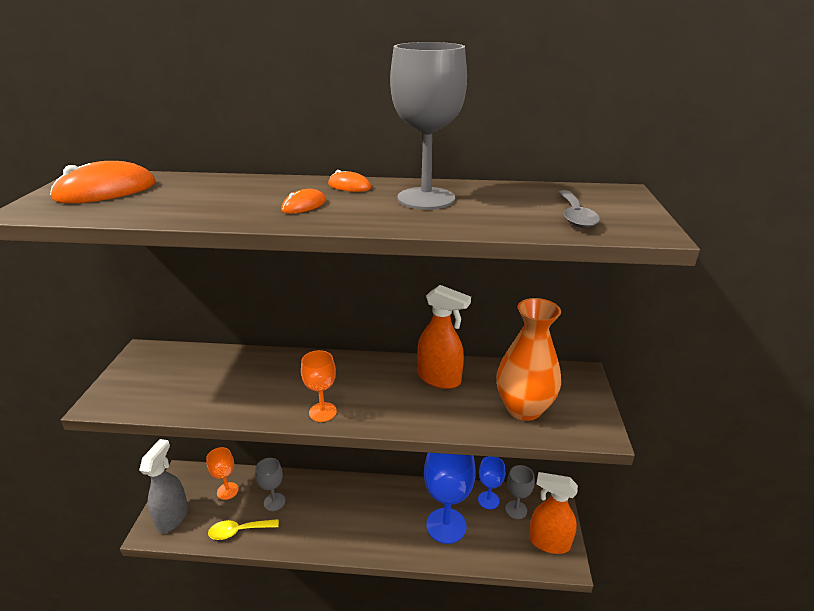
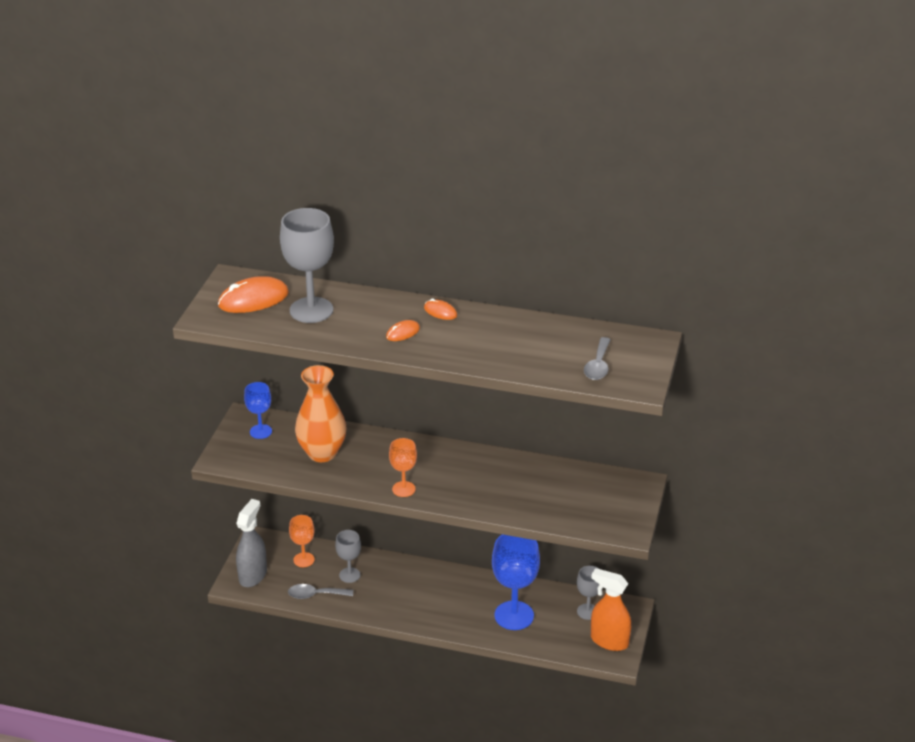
camera: 10 degrees right, 5 degrees up
yellow spoon [208,519,279,540] -> grey spoon [288,584,353,599]
grey goblet [390,42,467,210] -> grey goblet moved to [280,208,334,323]
orange spray bottle [418,285,471,389] -> none
blue goblet [478,456,505,509] -> blue goblet moved to [244,382,272,439]
orange vase [497,298,561,421] -> orange vase moved to [295,365,347,462]

